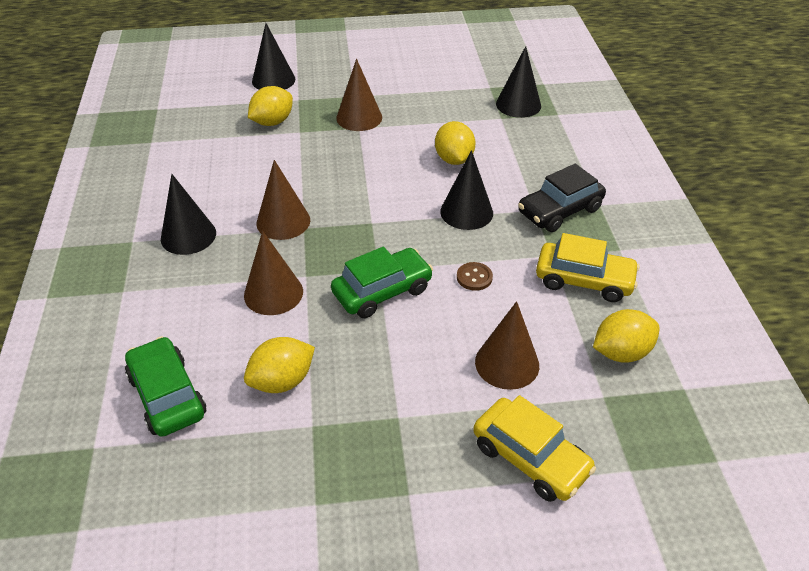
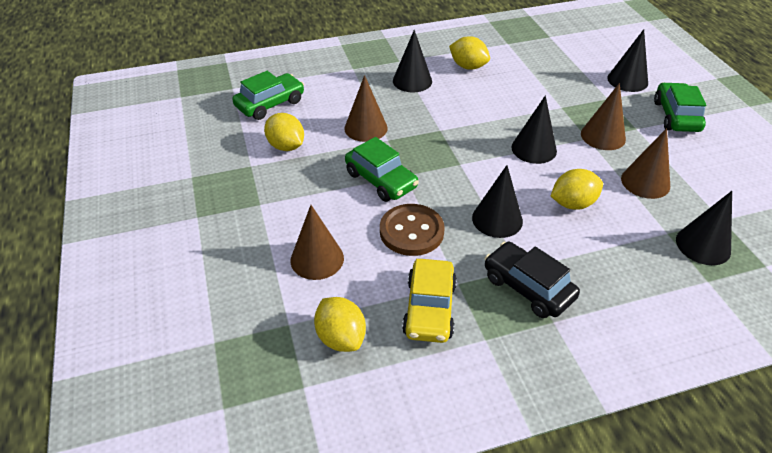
camera: 80 degrees right, 0 degrees up
yellow lemon [248,86,293,126] -> yellow lemon moved to [449,36,490,70]
brown cone [257,160,310,240] -> brown cone moved to [621,128,670,199]
brown button [457,262,493,291] -> brown button [380,204,445,256], size x2.03
yellow car [473,395,596,502] -> none
none -> black cone [511,95,557,164]
none -> green car [654,82,706,132]

